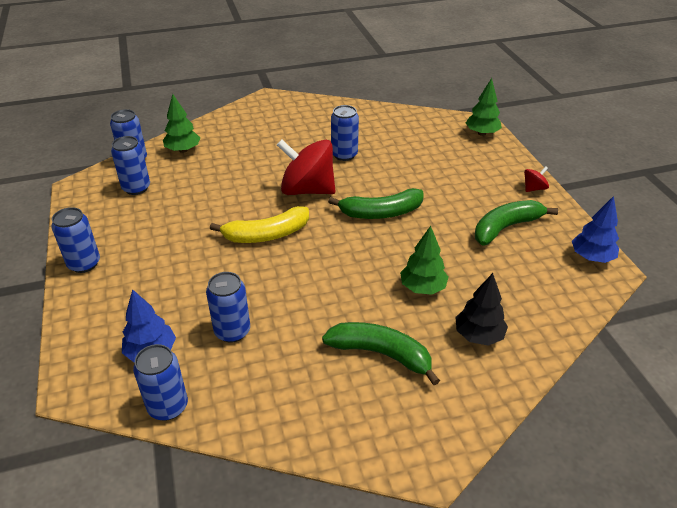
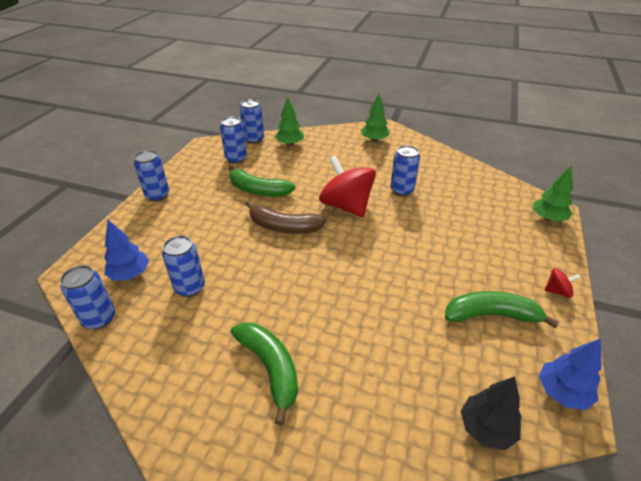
camera: 35 degrees right, 0 degrees up
yellow banana [210,206,309,243] -> brown banana [246,201,326,234]
green banana [328,188,424,219] -> green banana moved to [228,165,295,197]
green tree [400,226,449,295] -> green tree moved to [361,94,390,142]
black tree [455,273,508,346] -> black tree moved to [461,376,521,450]

